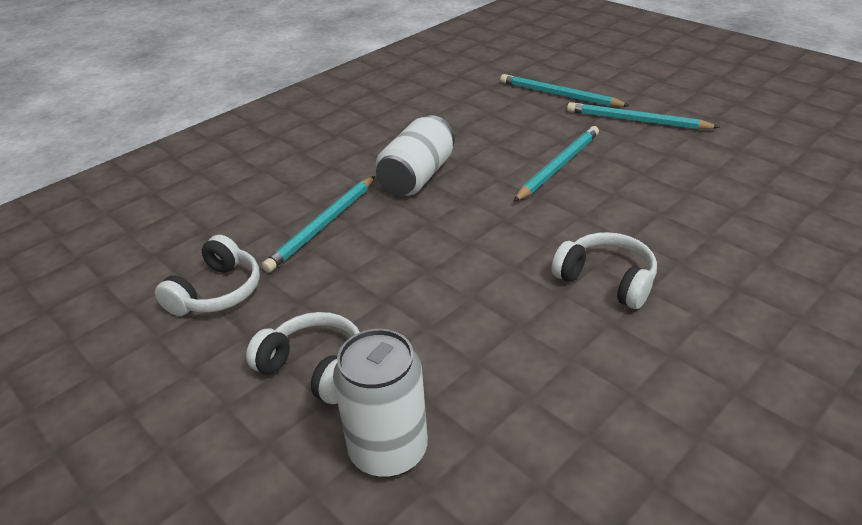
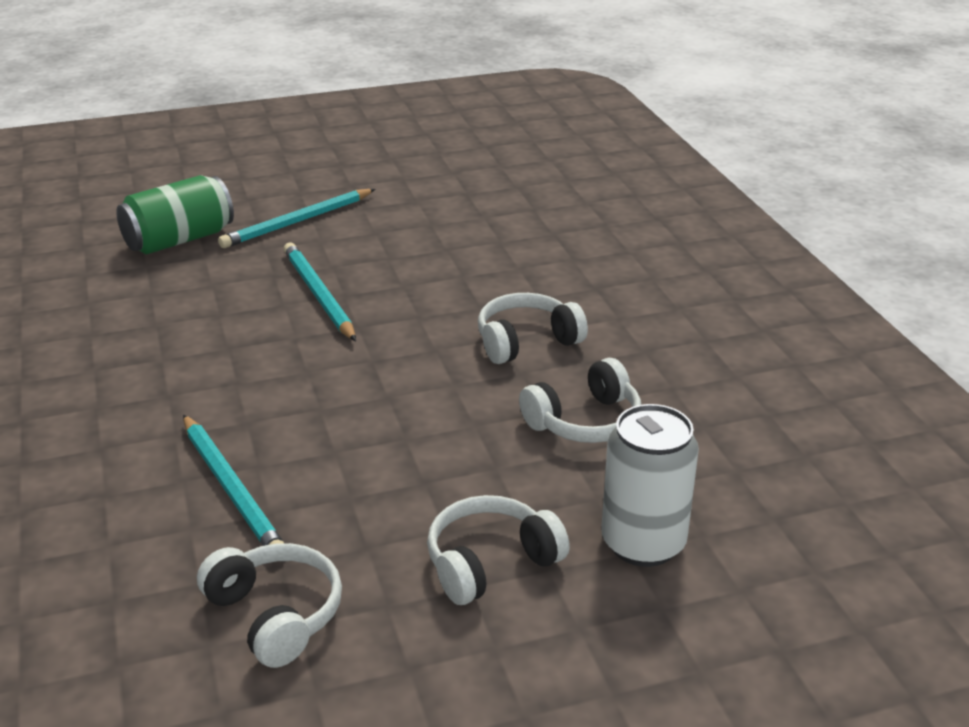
camera: 65 degrees left, 5 degrees down
white can [376,115,455,196] -> none
turquoise pencil [500,74,630,107] -> green can [116,175,234,254]
none -> white headphones [519,358,641,443]

